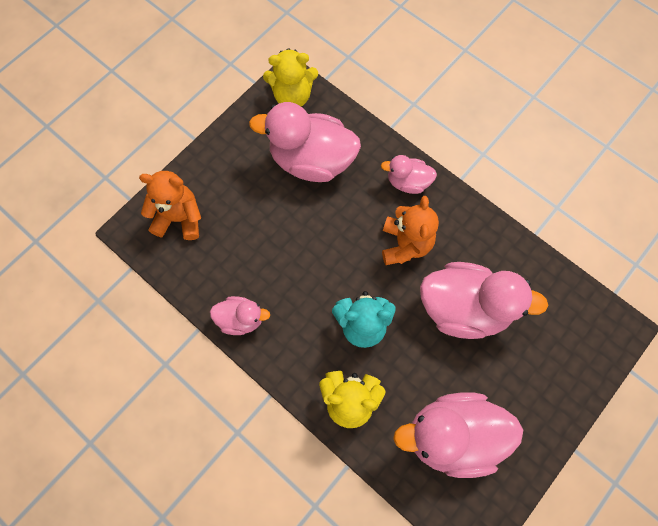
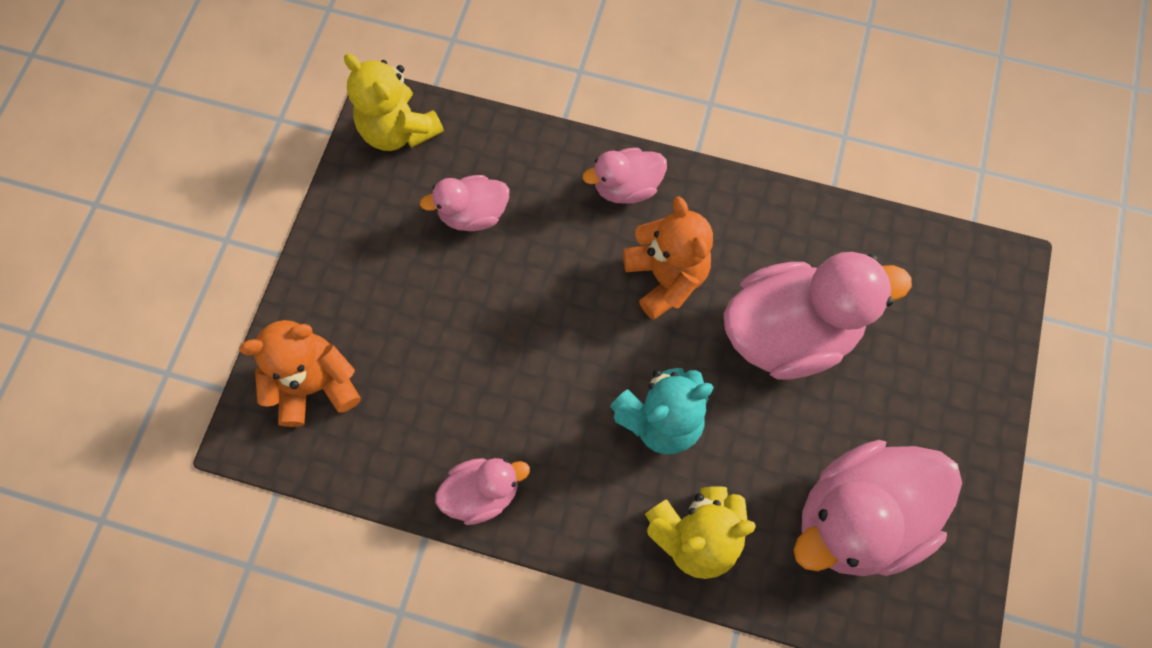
camera: 25 degrees left, 0 degrees up
pink duck [249,102,361,182] -> pink duck [420,175,509,231], size x0.52
yellow teddy bear [263,48,318,107] -> yellow teddy bear turned 75 degrees clockwise [344,53,444,151]

